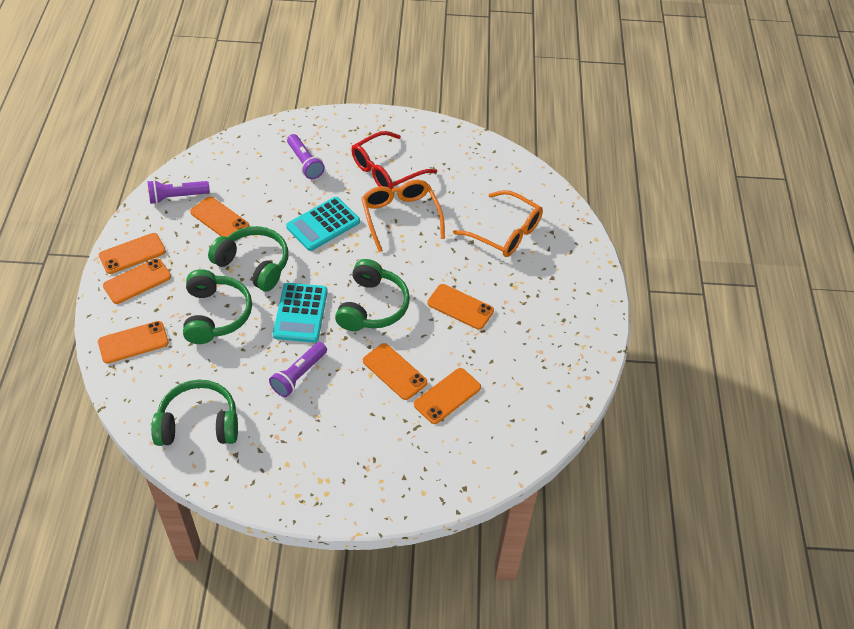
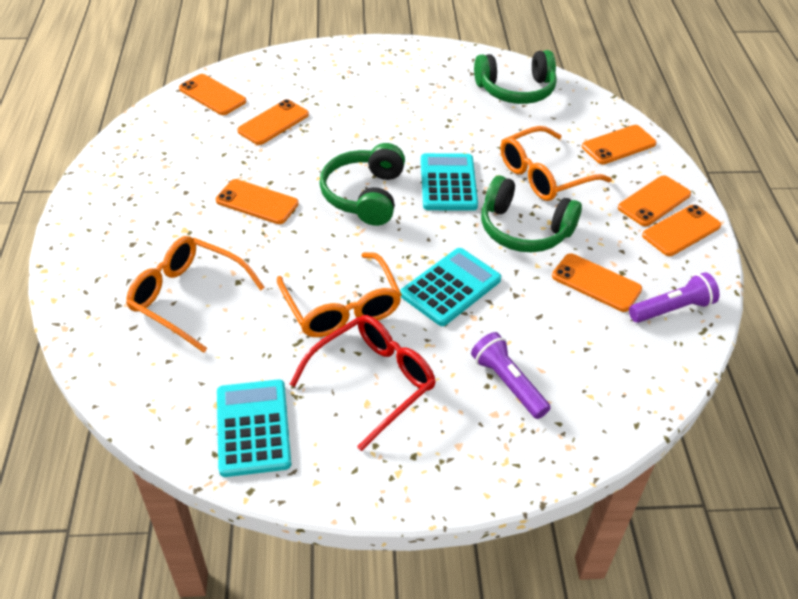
camera: 175 degrees right, 5 degrees down
green headphones [183,269,252,344] -> orange glasses [500,126,612,201]
purple flashlight [269,342,327,397] -> none
orange phone [363,343,427,400] -> orange phone moved to [179,74,246,115]
none -> turquoise calculator [217,379,291,477]

